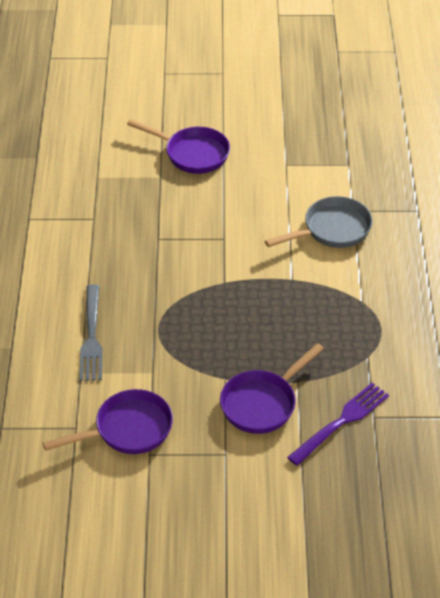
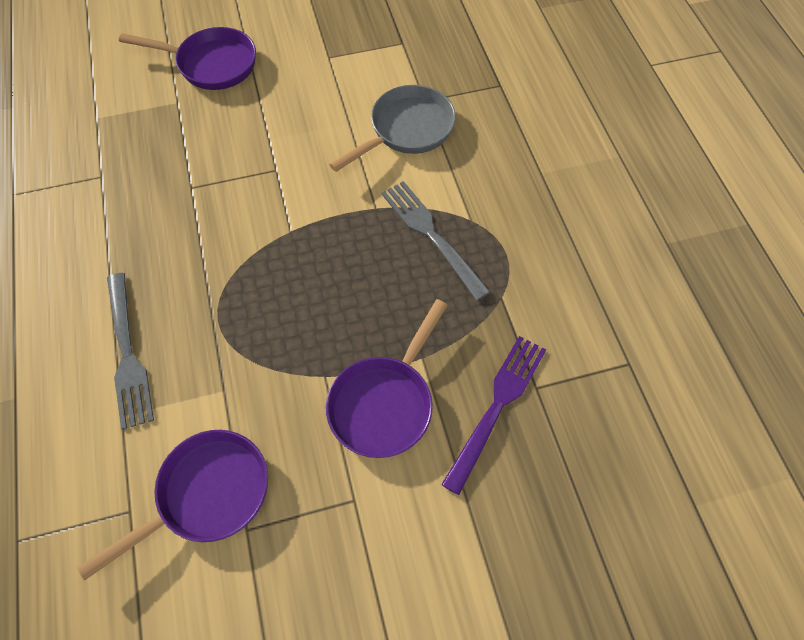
camera: 15 degrees left, 15 degrees up
none -> grey fork [381,181,490,301]

